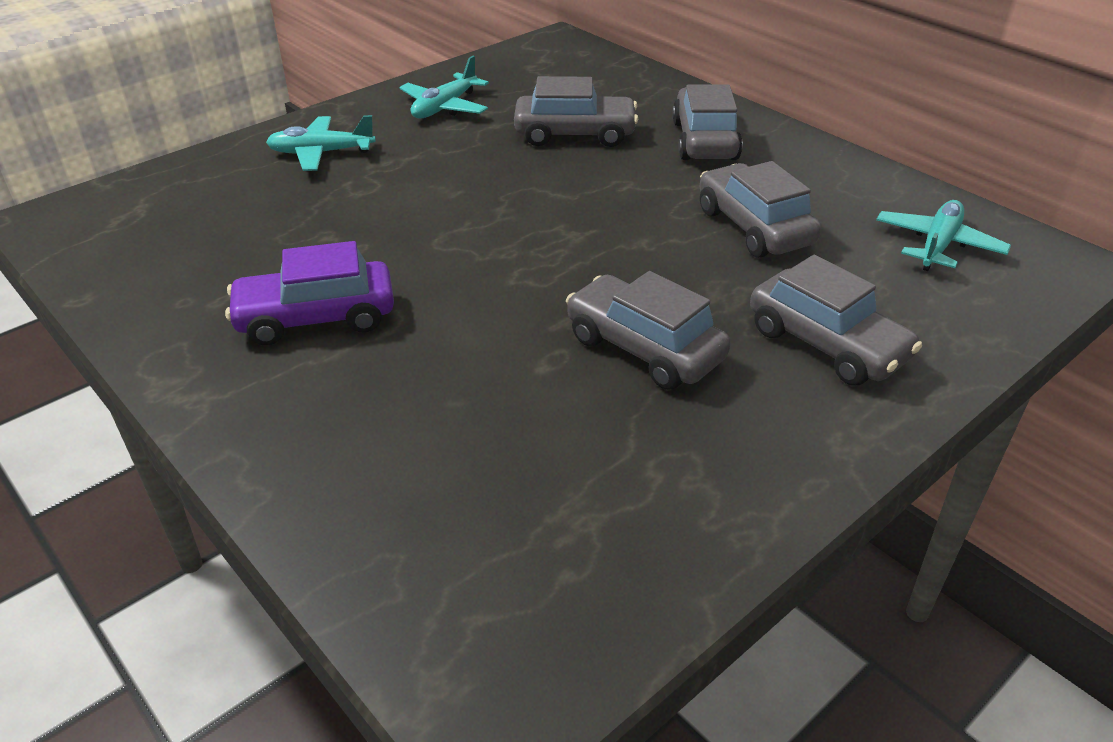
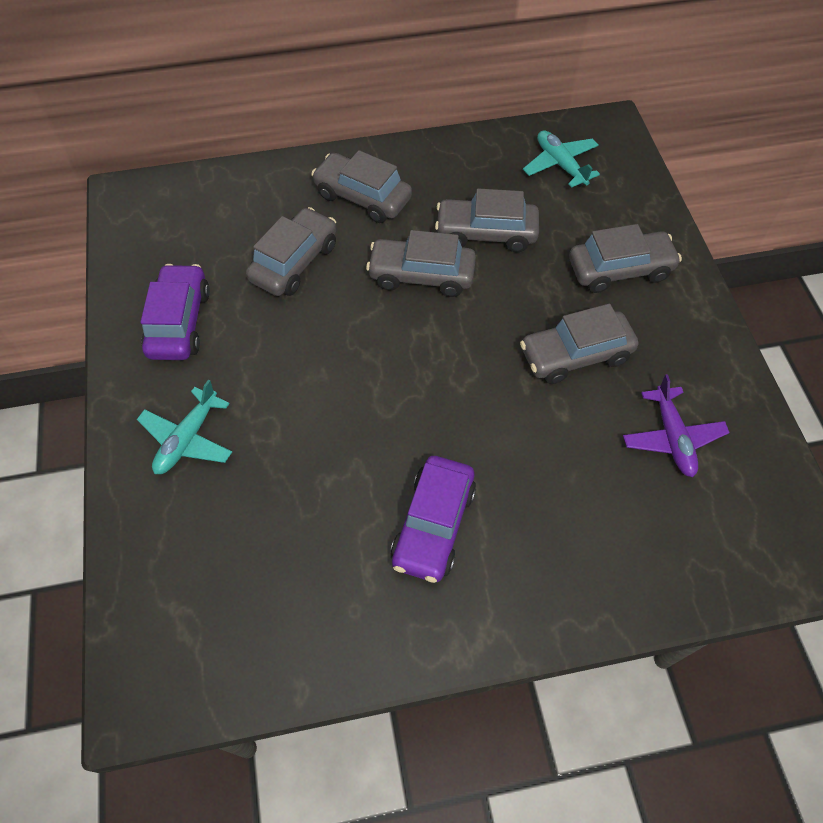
camera: 60 degrees left, 20 degrees up
turquoise plane [400,56,489,118] -> purple car [141,264,210,360]
none -> grey car [366,230,476,297]
none -> purple plane [623,374,730,477]

